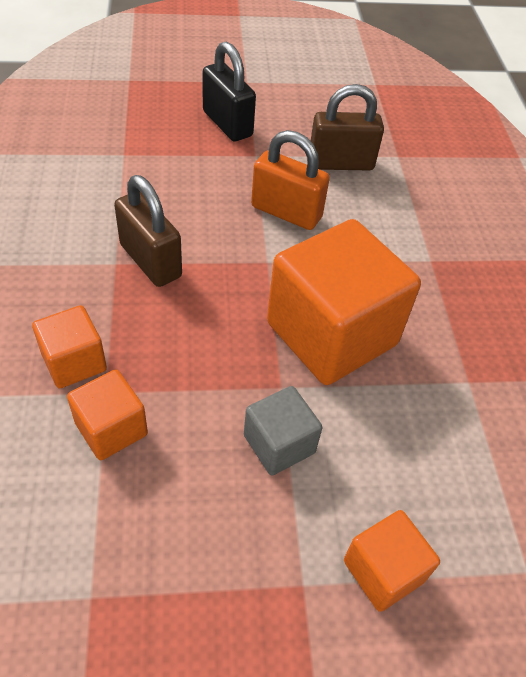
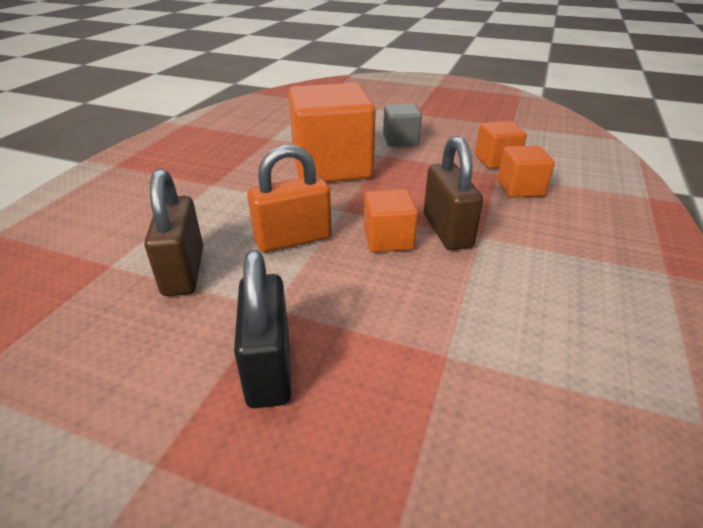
camera: 150 degrees left, 15 degrees down
orange padlock [251,130,330,230] -> orange padlock turned 75 degrees counterclockwise [247,145,332,252]
brown padlock [311,84,384,170] -> brown padlock turned 60 degrees clockwise [144,169,203,296]
orange cube [344,510,440,612] -> orange cube moved to [364,189,418,252]

